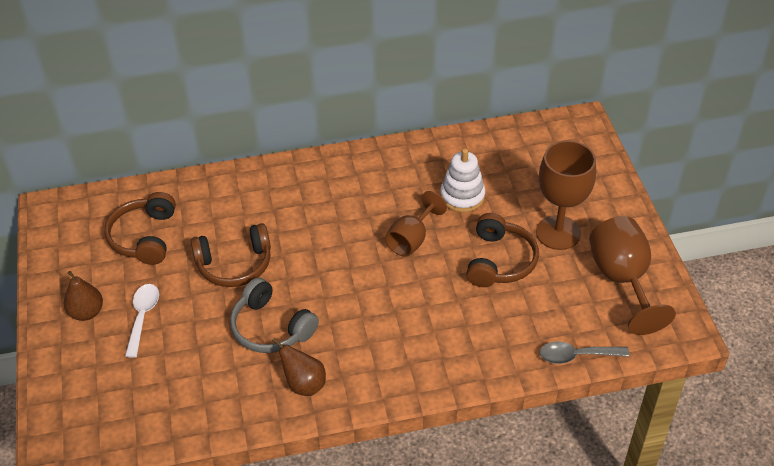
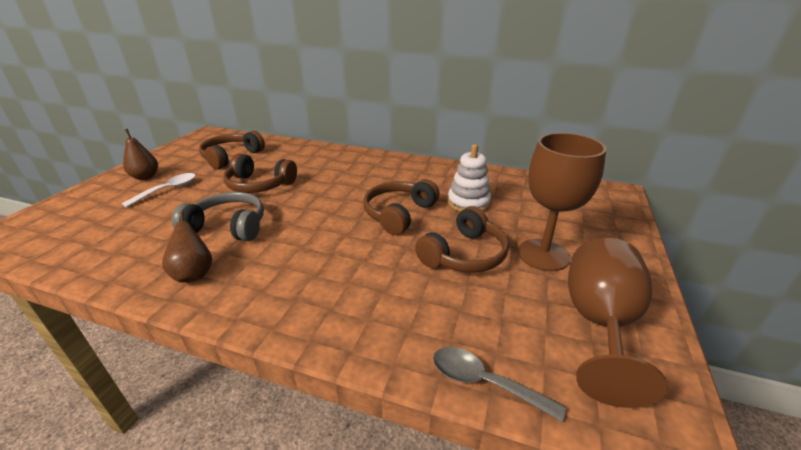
camera: 30 degrees right, 15 degrees down
grey headphones [230,278,319,353] -> grey headphones turned 120 degrees clockwise [172,192,264,241]
brown goblet [385,191,447,257] -> brown headphones [363,179,439,235]

